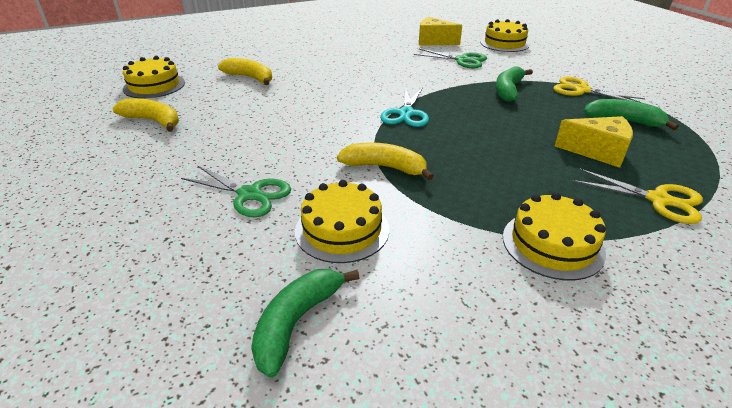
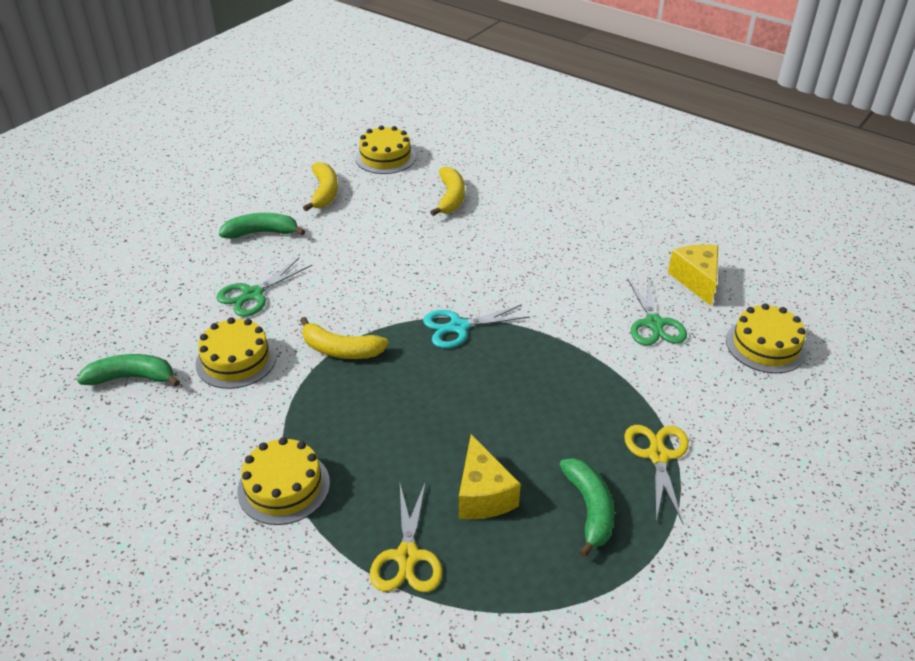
camera: 60 degrees right, 5 degrees up
green scissors [181,165,291,217] -> green scissors turned 45 degrees clockwise [216,258,312,317]
yellow banana [337,142,434,180] -> yellow banana turned 120 degrees clockwise [300,317,389,359]
green banana [495,66,533,102] -> green banana moved to [219,213,305,239]

